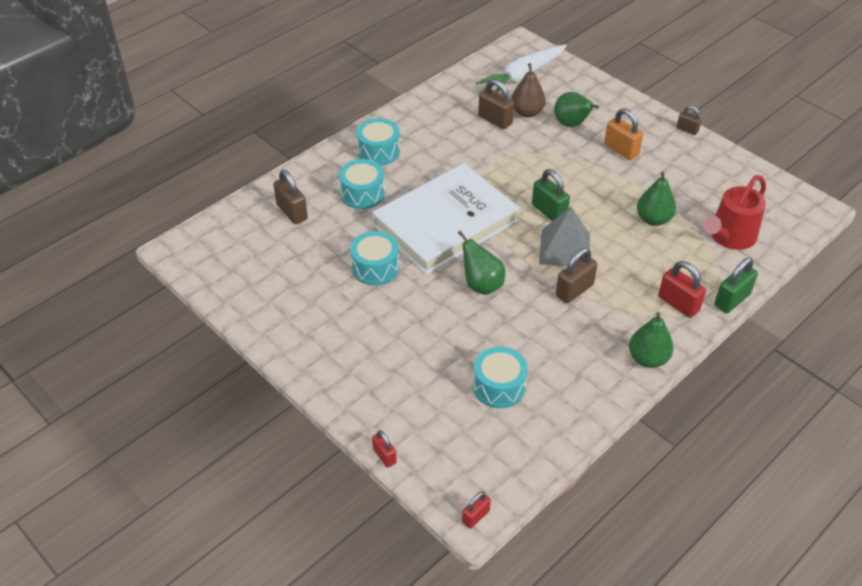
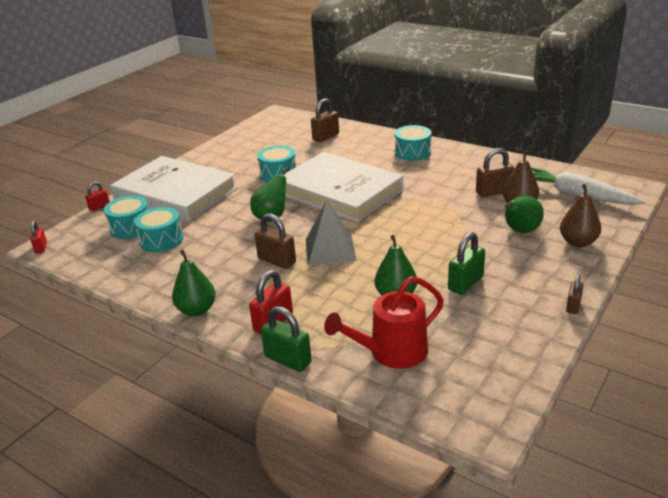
camera: 80 degrees right, 15 degrees down
turquoise drum [339,159,385,209] -> turquoise drum moved to [104,196,148,239]
red padlock [462,491,491,529] -> red padlock turned 45 degrees clockwise [30,221,47,254]
brown padlock [478,79,514,129] -> brown padlock turned 45 degrees clockwise [476,148,514,197]
green padlock [532,169,570,221] -> green padlock moved to [448,232,485,295]
orange padlock [604,108,643,160] -> none
red watering can [703,175,766,250] -> red watering can turned 60 degrees counterclockwise [324,276,444,369]
none -> white book [110,156,238,222]
none -> brown pear [560,184,601,247]

